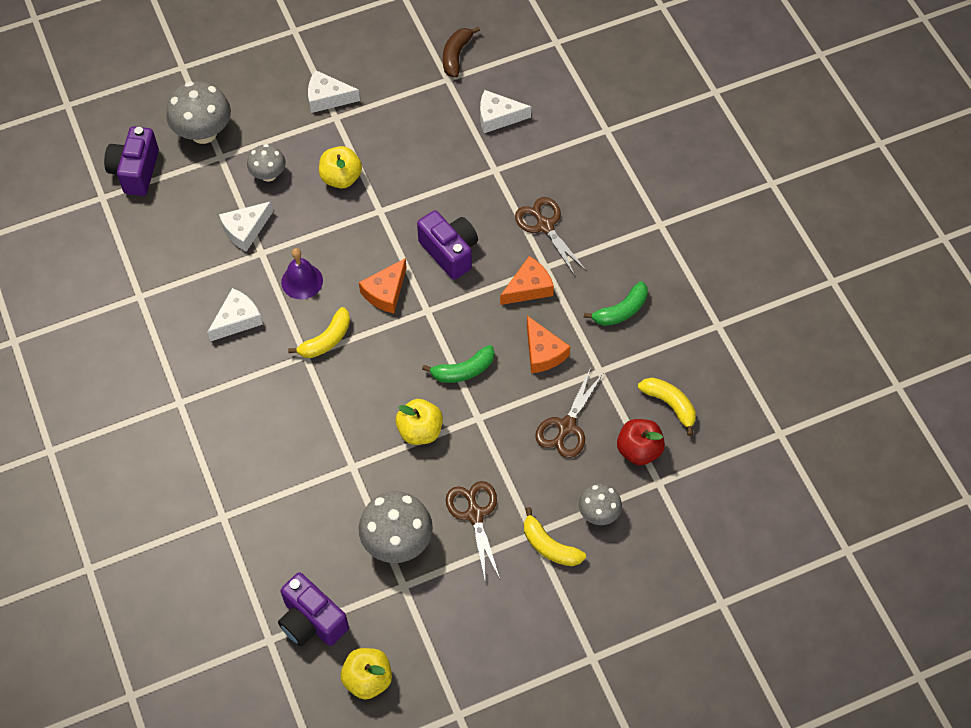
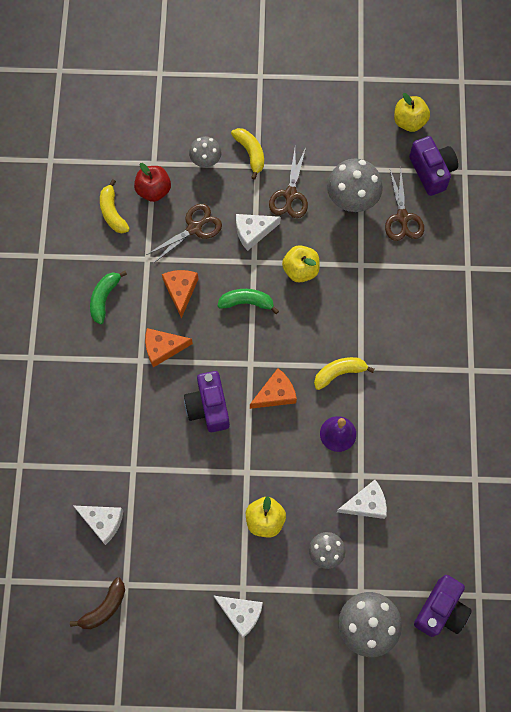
camera: 155 degrees left, 10 degrees up
white cheese [207,288,263,342] -> white cheese moved to [236,214,281,251]
brown scissors [515,197,586,276] -> brown scissors moved to [385,170,424,241]
green banana [584,281,648,326] -> green banana turned 60 degrees counterclockwise [90,271,127,324]

